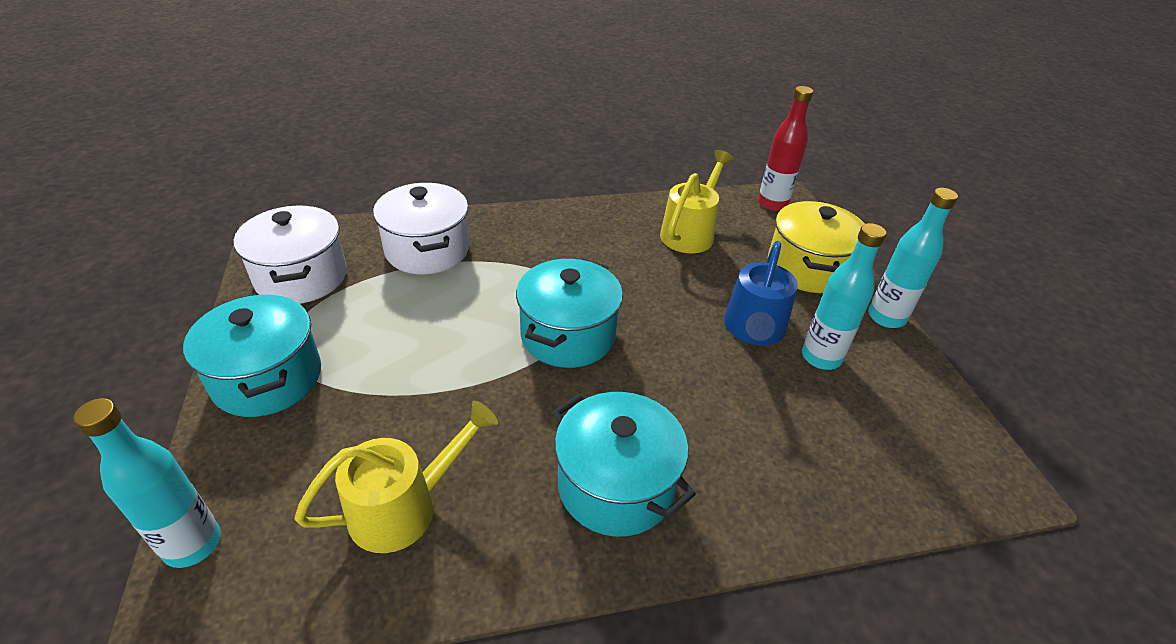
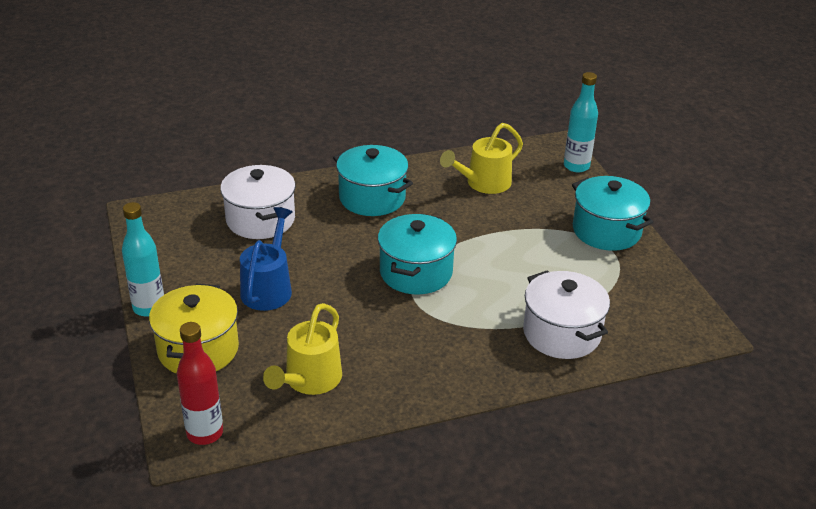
camera: 175 degrees right, 5 degrees down
white pot [234,205,347,304] -> white pot moved to [220,165,296,239]
turquoise bottle [802,223,886,370] -> none

